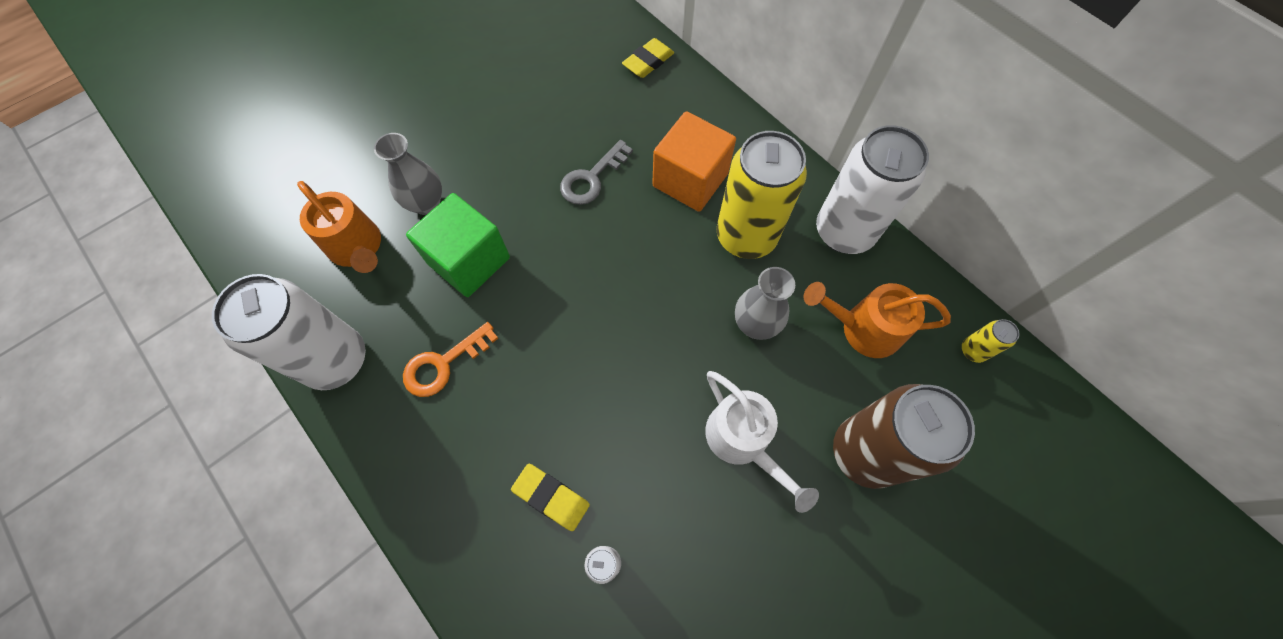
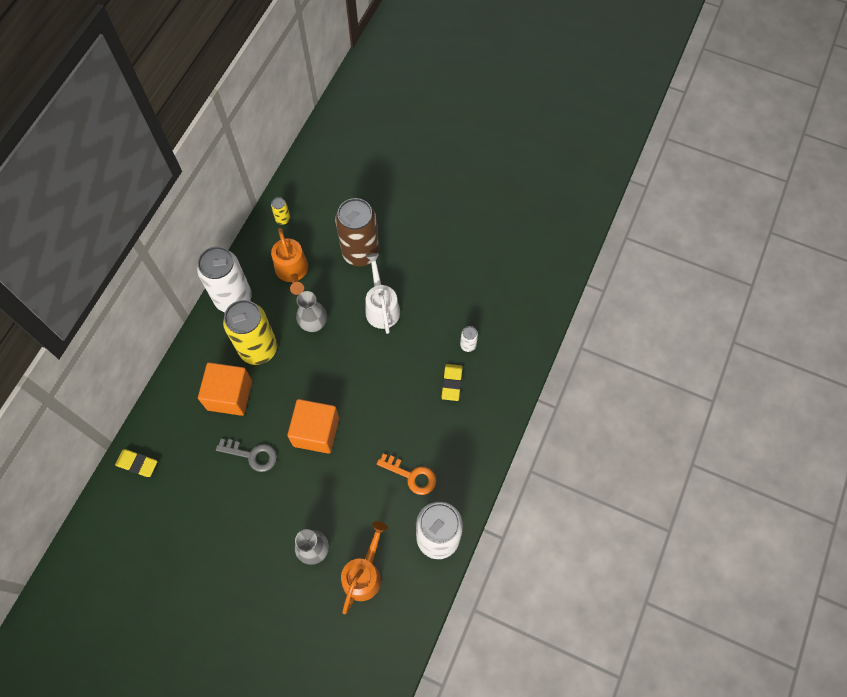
camera: 115 degrees left, 0 degrees up
green cube [406,193,510,297] -> none
white watering can [705,371,819,513] -> white watering can turned 45 degrees counterclockwise [366,253,400,334]
none -> orange cube [287,399,339,454]

